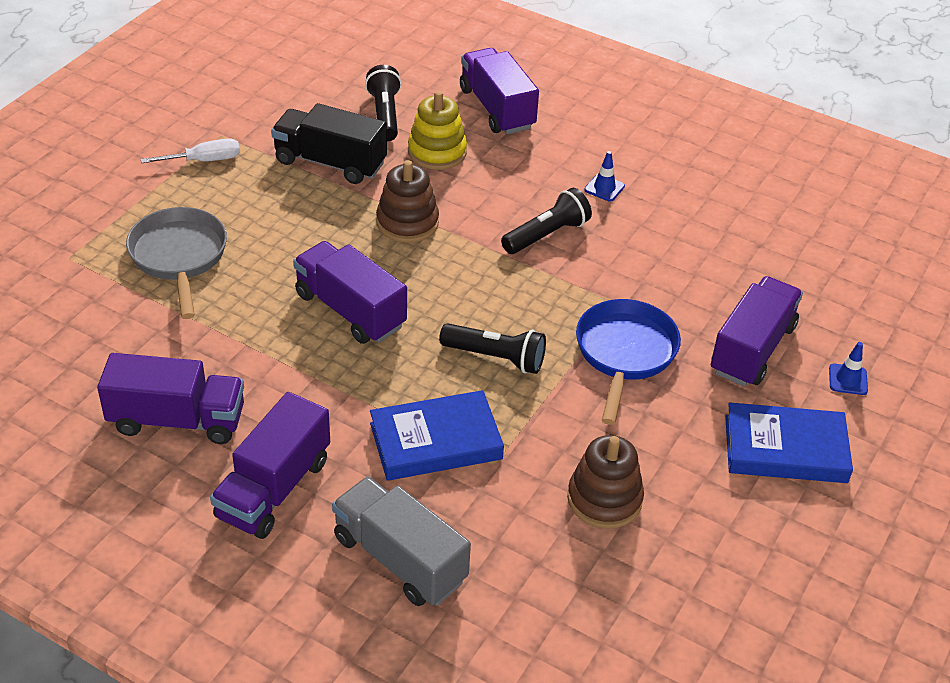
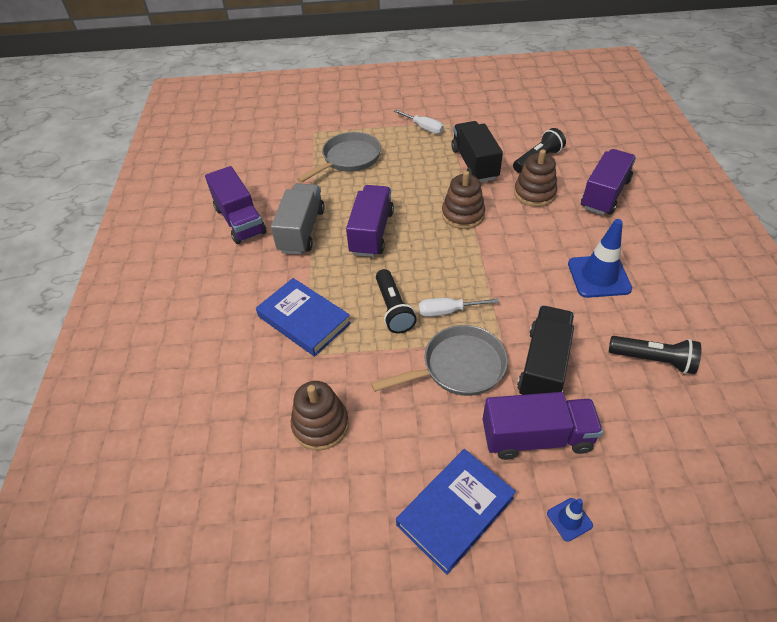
camera: 60 degrees right, 5 degrees up
purple truck [210,392,330,539] -> none
grey truck [332,476,471,606] -> grey truck moved to [271,183,325,255]
yellow stacking toy [408,91,467,170] -> brown stacking toy [514,149,557,207]
black flashlight [501,188,592,254] -> black flashlight moved to [609,336,701,374]
blue pan [576,299,681,425] -> grey pan [371,325,508,396]
blue traffic cone [584,151,625,202] -> blue traffic cone [568,219,632,298], size x2.05
blue book [725,402,853,483] -> blue book turned 75 degrees clockwise [396,449,516,575]
none -> white screwdriver [418,298,499,317]
none -> black truck [517,306,574,395]

